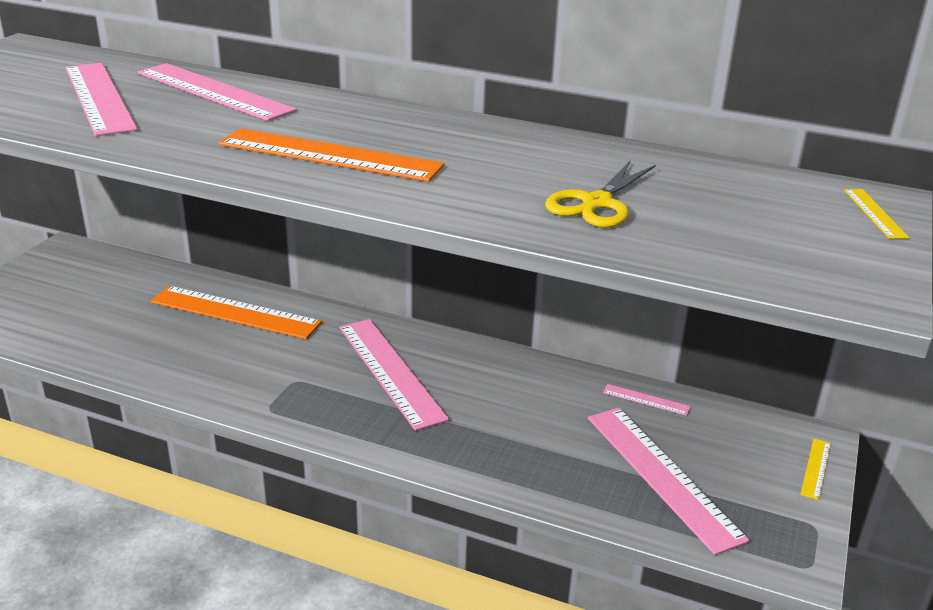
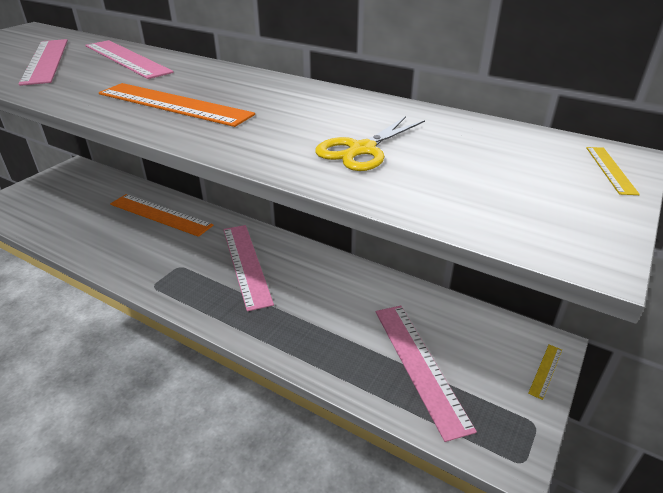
camera: 10 degrees right, 5 degrees up
pink ruler [603,384,691,416] -> none

